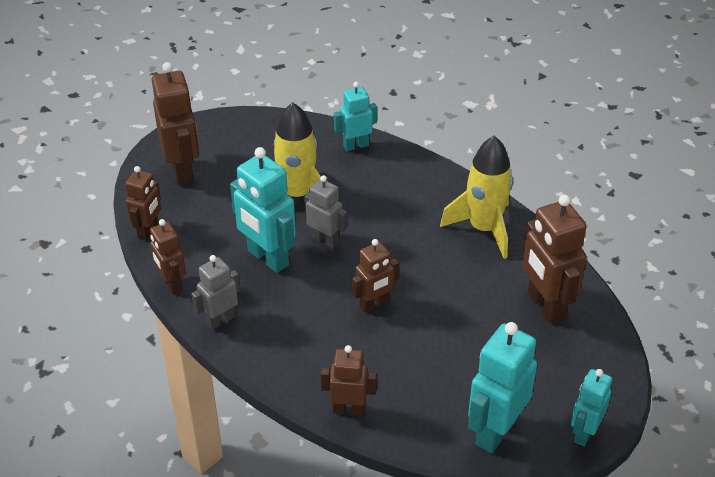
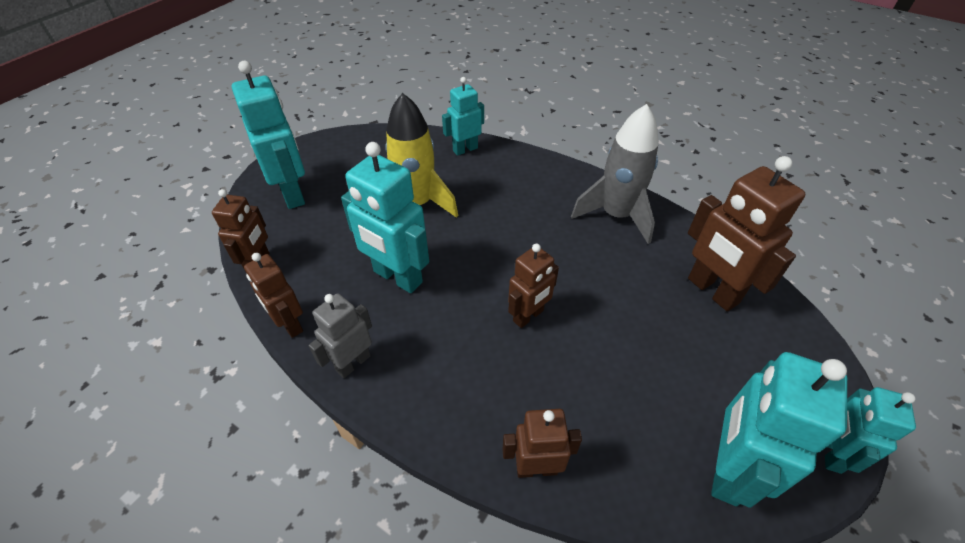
camera: 10 degrees left, 5 degrees up
brown robot [152,62,199,186] -> turquoise robot [232,61,305,209]
grey robot [304,175,347,248] -> none
yellow rocket [440,136,513,259] -> grey rocket [571,104,659,244]

